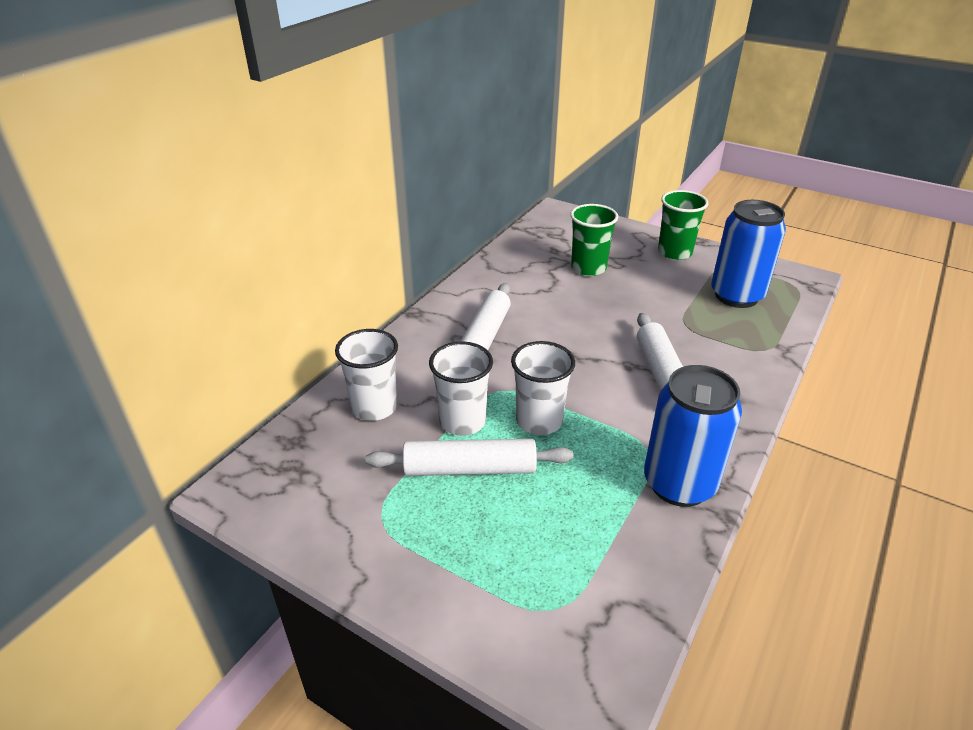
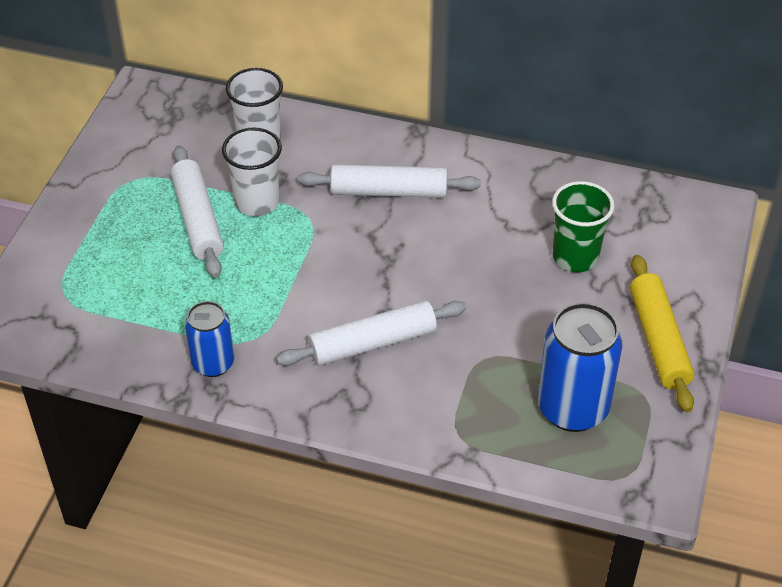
camera: 75 degrees right, 10 degrees up
white cup [511,341,575,435] -> none
blue can [644,365,742,507] -> blue can [185,301,234,377], size x0.61
green cup [658,190,709,260] -> yellow rolling pin [630,255,694,412]

